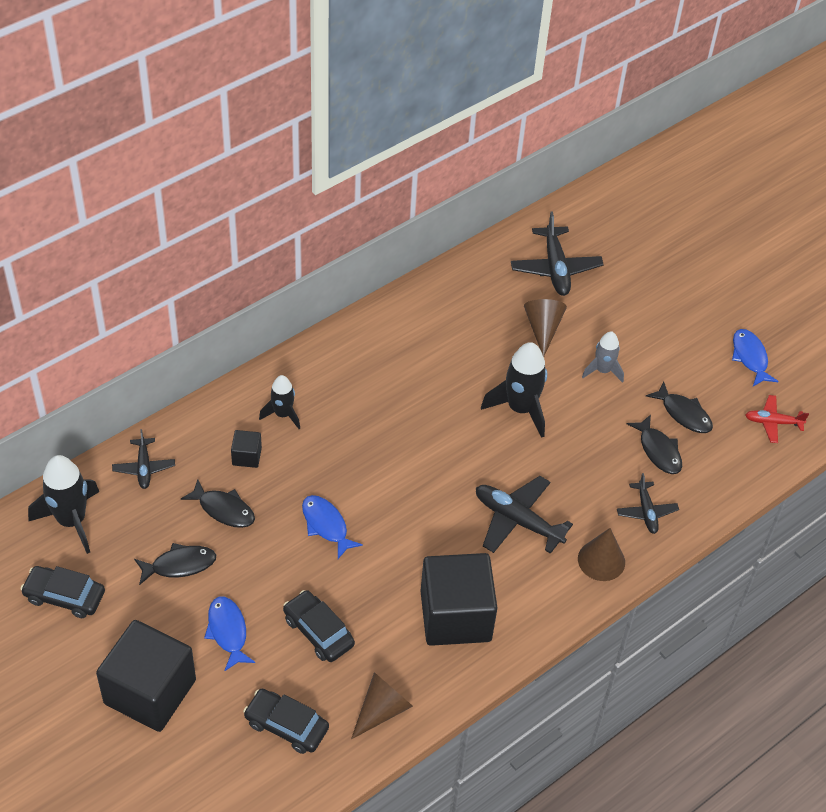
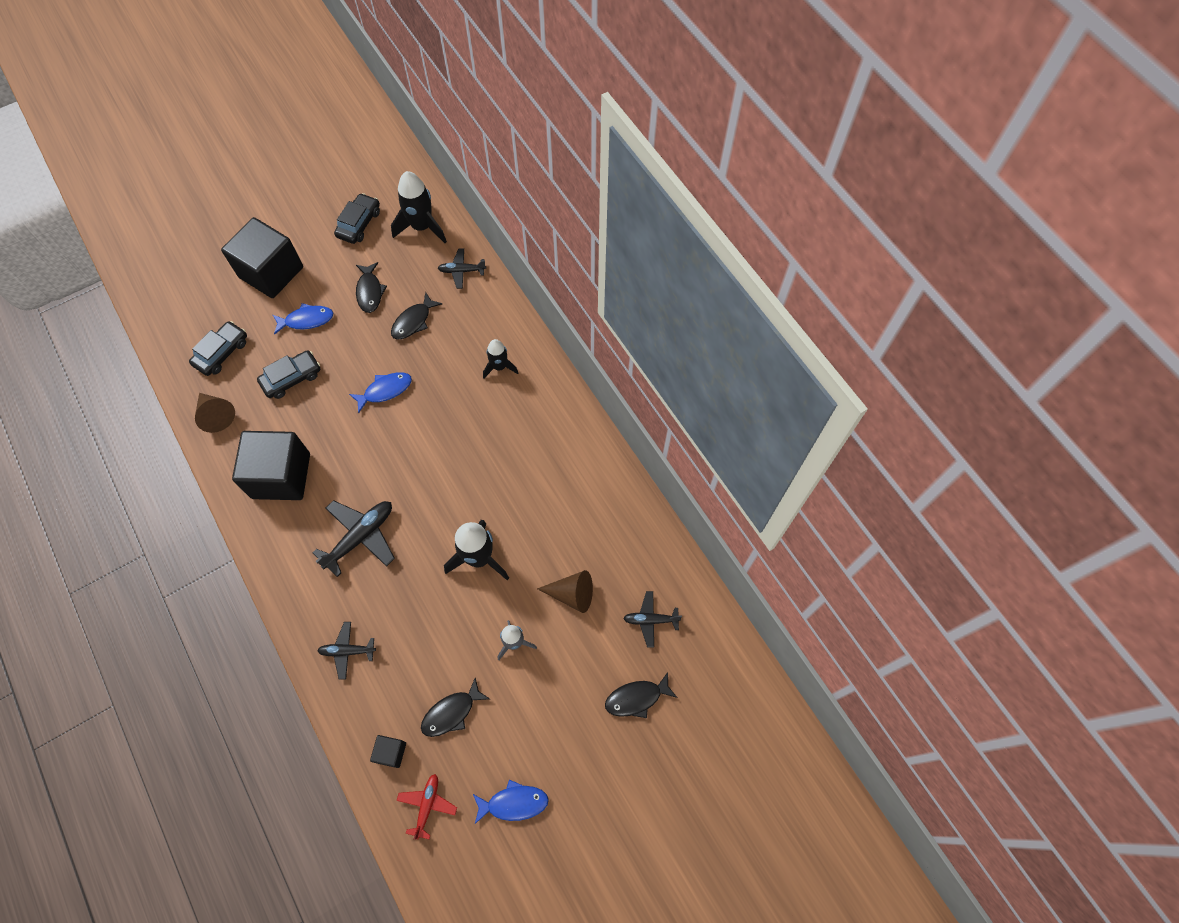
camera: 100 degrees right, 15 degrees up
black cube [231,430,262,468] -> black cube moved to [370,735,406,768]
black plane [511,211,604,296] -> black plane [623,591,682,647], size x0.60
brown cone [578,528,625,581] -> none
black fish [627,414,682,474] -> black fish moved to [605,672,678,718]

